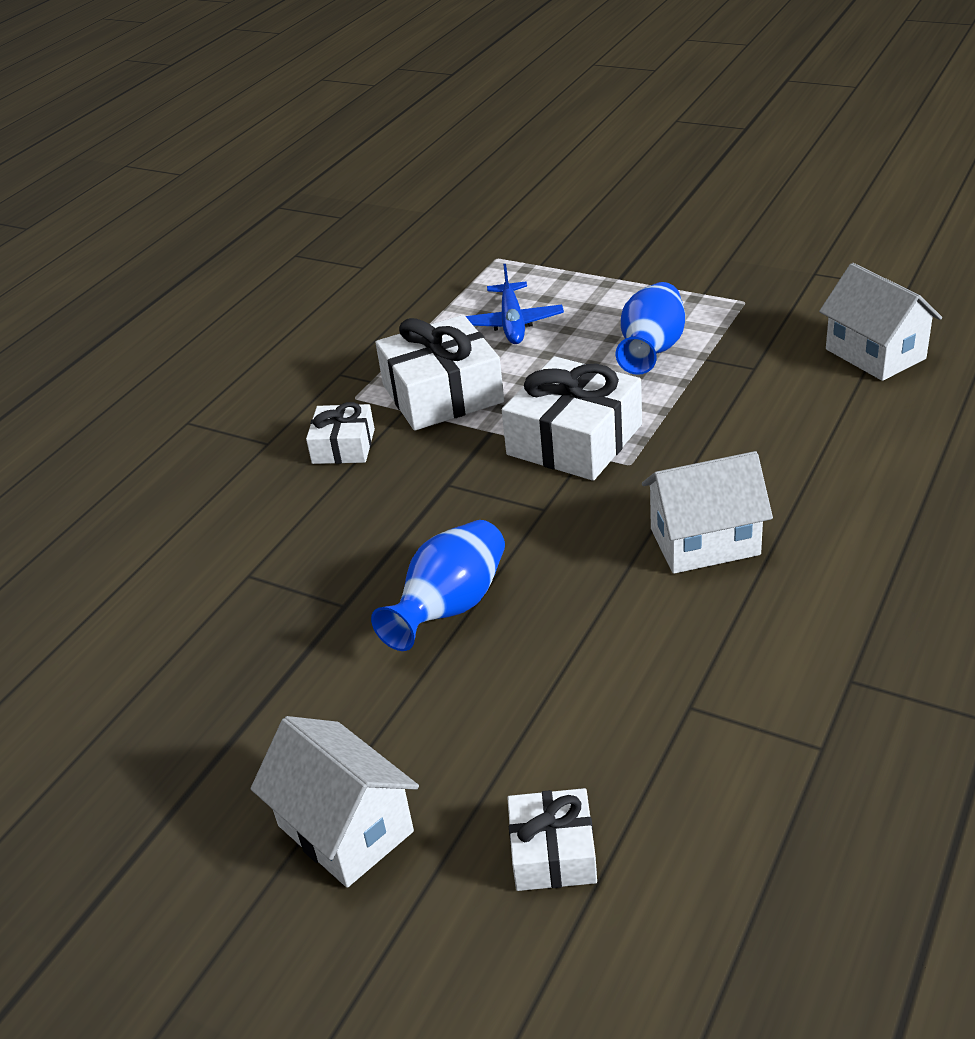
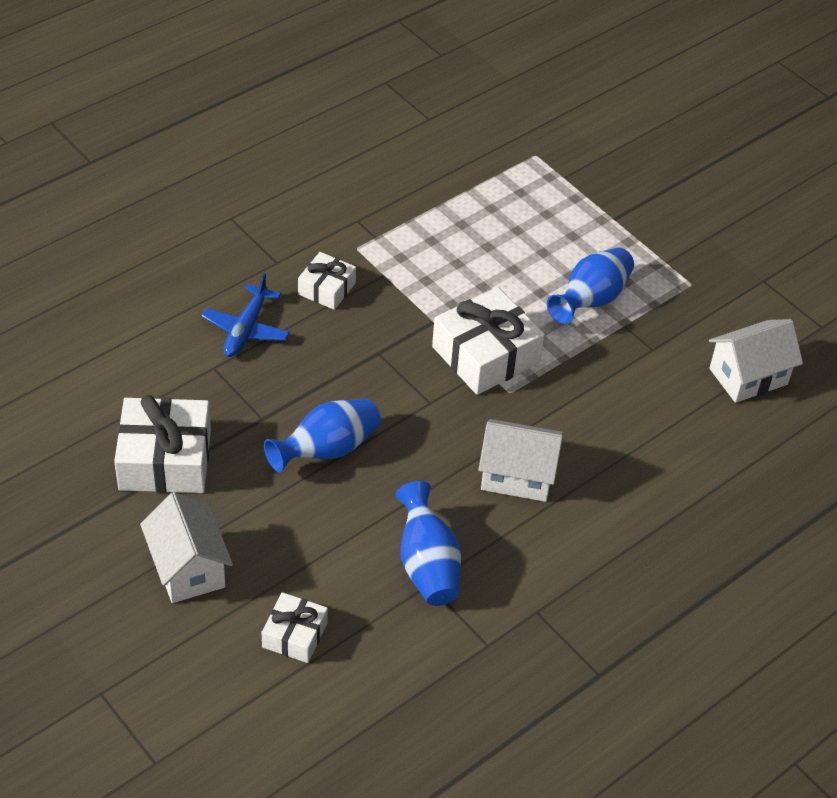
camera: 15 degrees right, 10 degrees up
white gift [375,315,504,431] -> white gift moved to [114,395,211,493]
blue plane [466,264,564,344] -> blue plane moved to [201,273,290,357]
white house [819,263,942,381] -> white house turned 75 degrees clockwise [709,319,803,403]
none -> blue vase [396,481,461,606]

